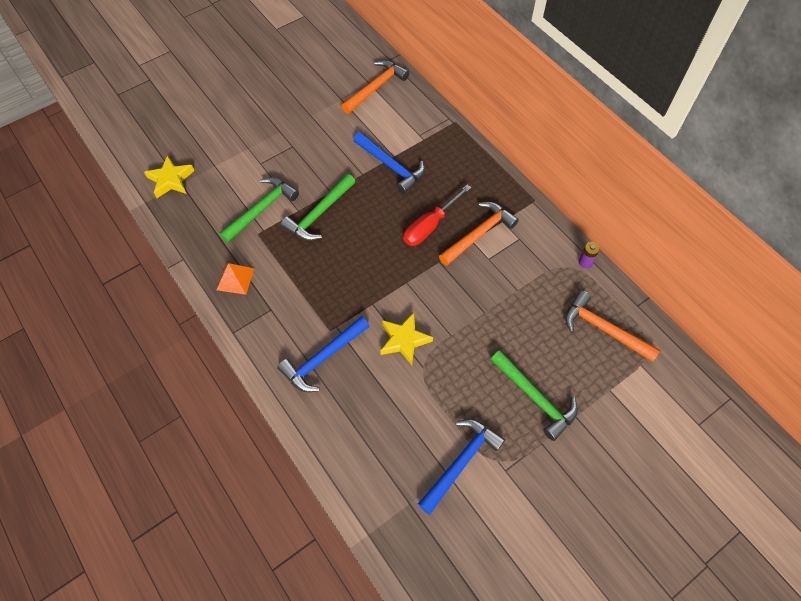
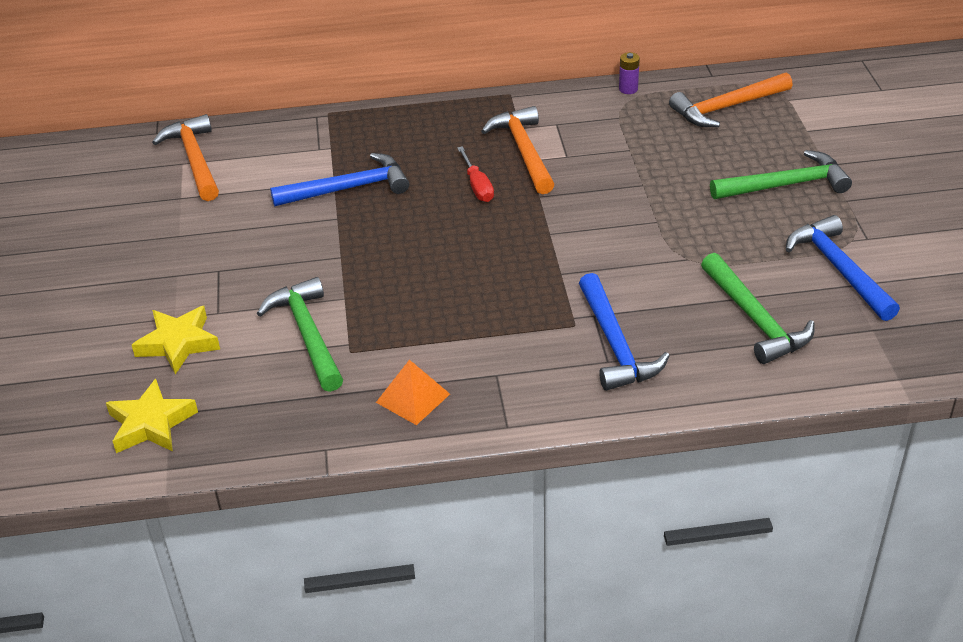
camera: 60 degrees left, 20 degrees down
green hammer [281,174,355,241] -> green hammer moved to [701,253,815,364]
yellow star [380,313,433,365] -> yellow star moved to [132,306,220,375]
red screwdriver [403,185,471,246] -> red screwdriver [457,146,494,202], size x0.65

